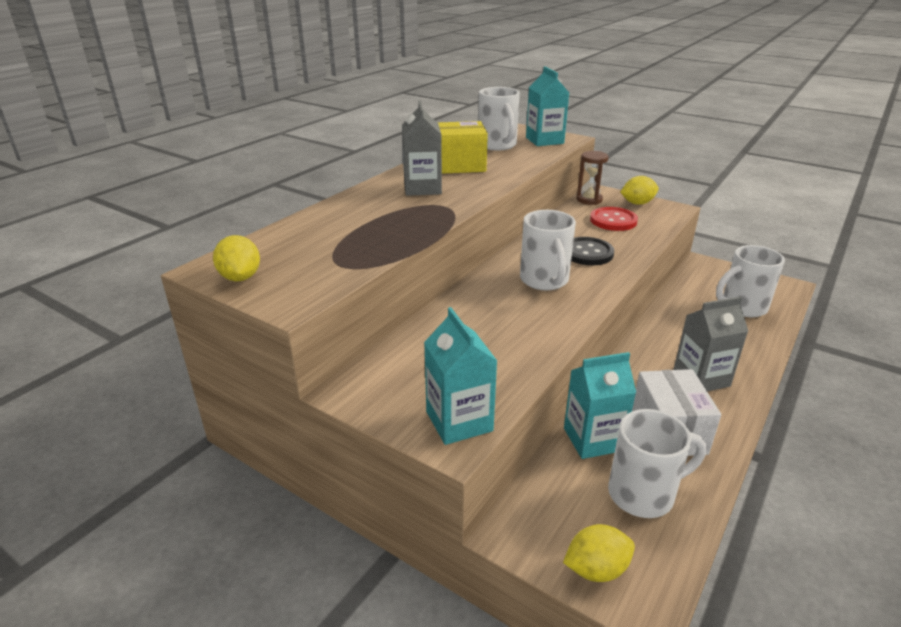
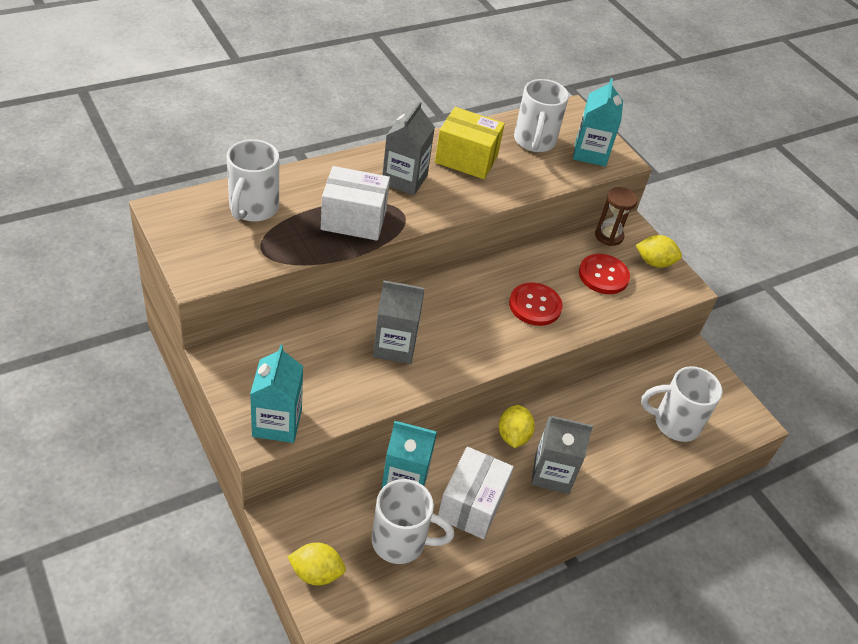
camera: 20 degrees right, 15 degrees up
yellow lemon [213,235,260,281] -> yellow lemon moved to [499,405,535,448]
white mug [520,210,576,290] -> white mug moved to [227,139,279,222]
black button [571,237,614,265] -> red button [509,282,563,326]
none -> white box [321,166,390,241]
none -> grey carton [373,280,424,364]

